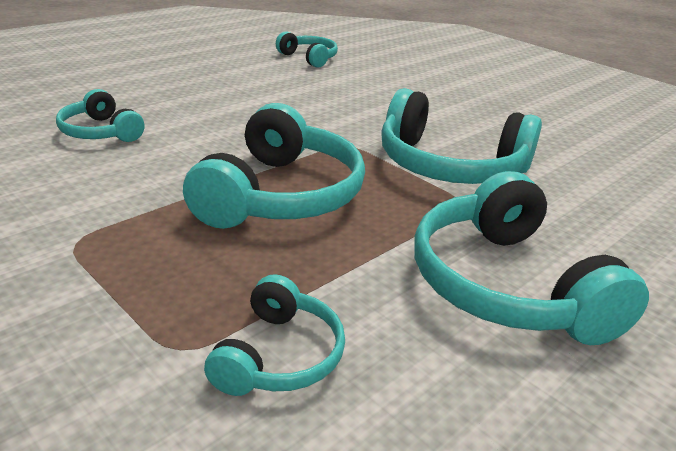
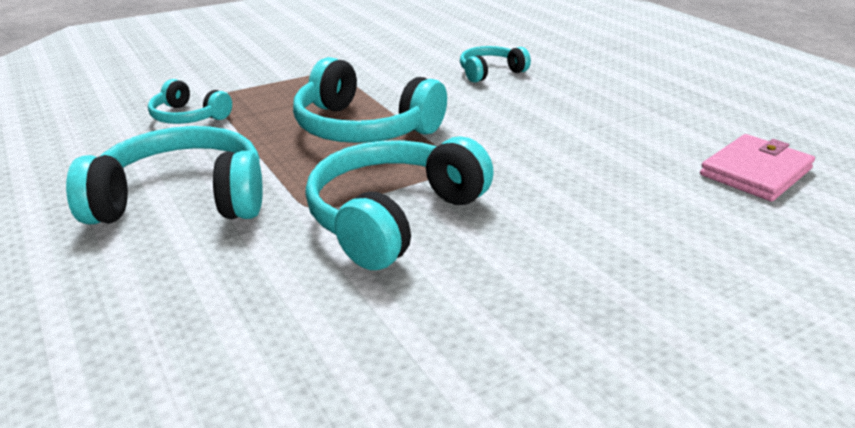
camera: 105 degrees right, 0 degrees up
turquoise headphones [276,31,338,68] -> pink wallet [700,134,815,201]

